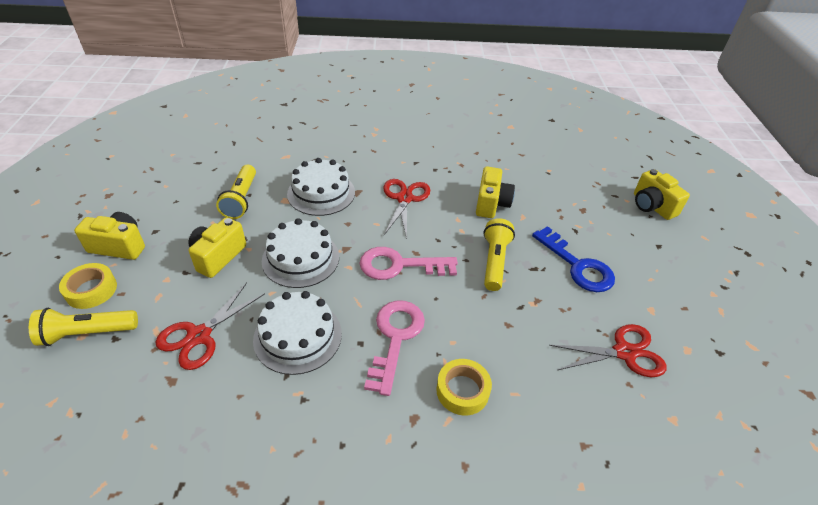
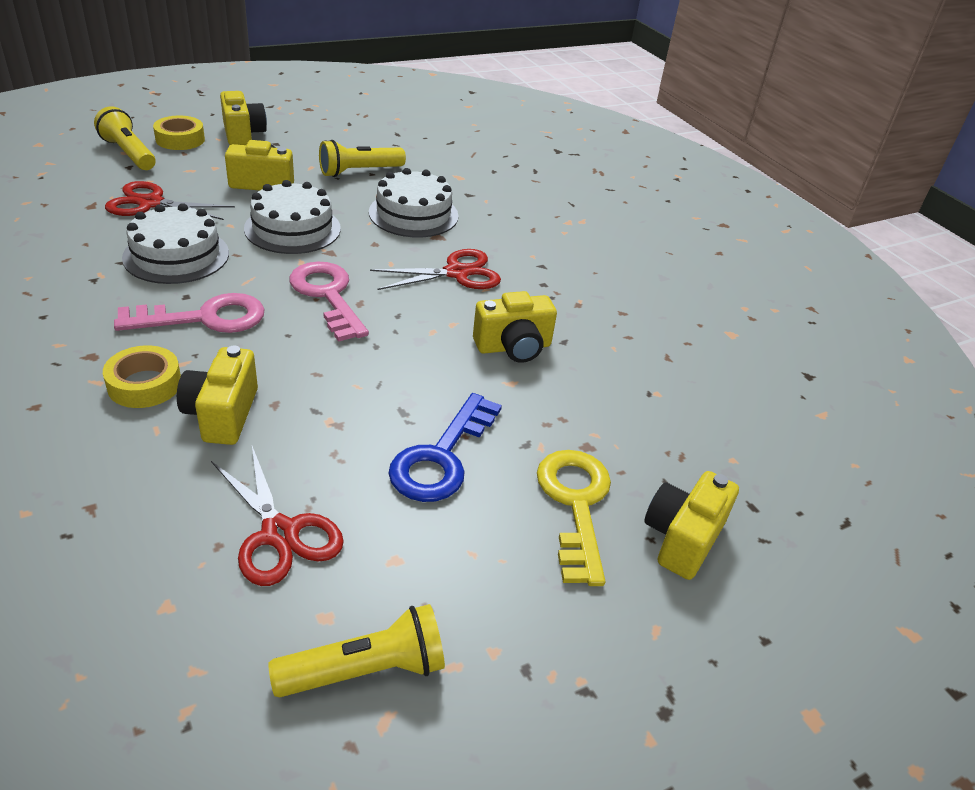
camera: 60 degrees right, 5 degrees down
yellow flashlight [483,218,515,291] -> yellow flashlight moved to [268,604,445,697]
none -> yellow camera [177,346,258,445]
none -> yellow key [537,450,611,586]

